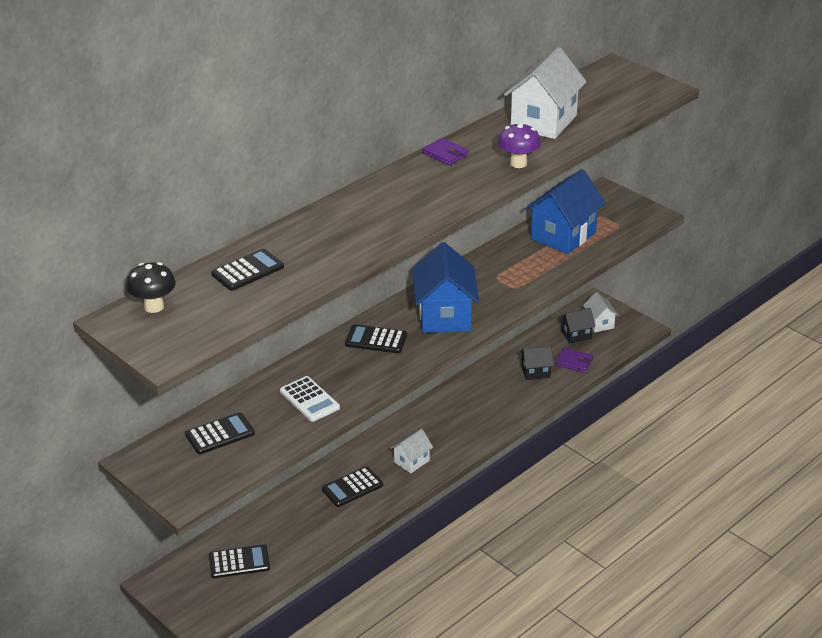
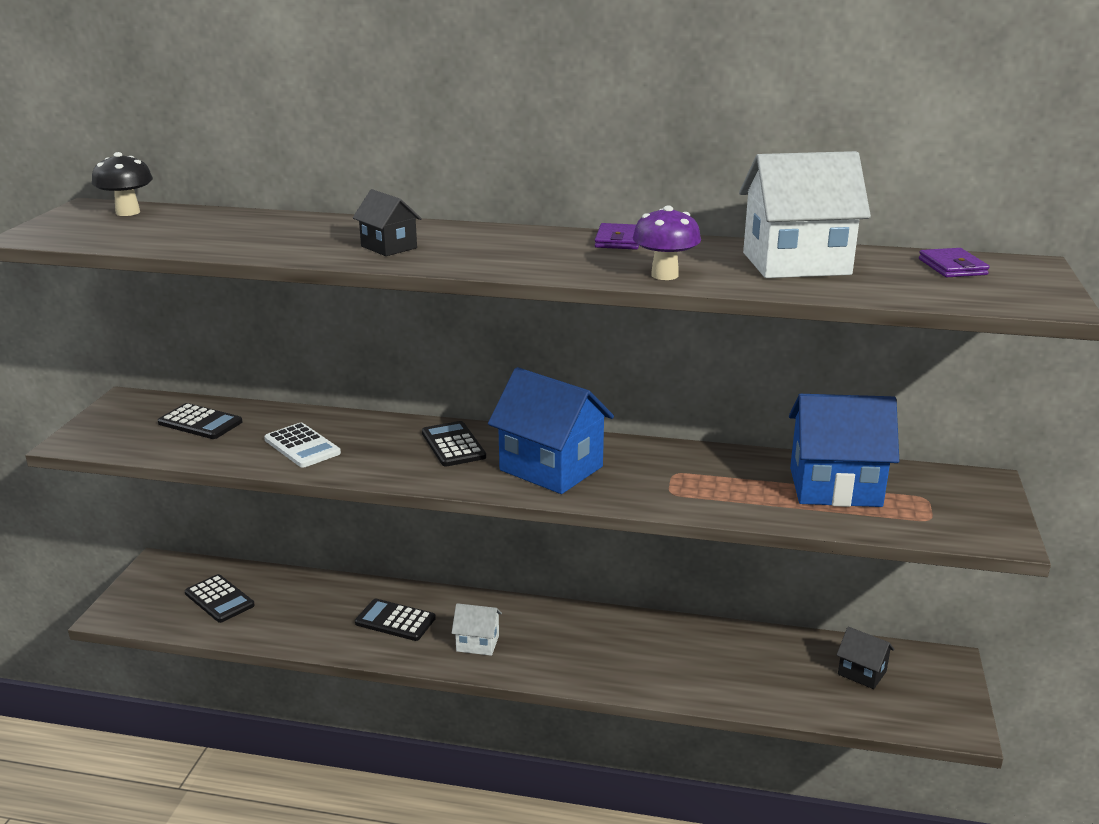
camera: 55 degrees right, 10 degrees down
black calculator [211,249,284,291] -> none
white calculator [280,376,340,422] -> white calculator turned 60 degrees counterclockwise [264,423,341,468]
blue house [412,242,479,333] -> blue house turned 75 degrees clockwise [488,367,614,494]
black house [520,346,554,380] -> black house moved to [353,189,422,256]
purple wallet [555,347,593,373] -> purple wallet moved to [919,248,990,277]
white house [583,292,619,332] -> none

